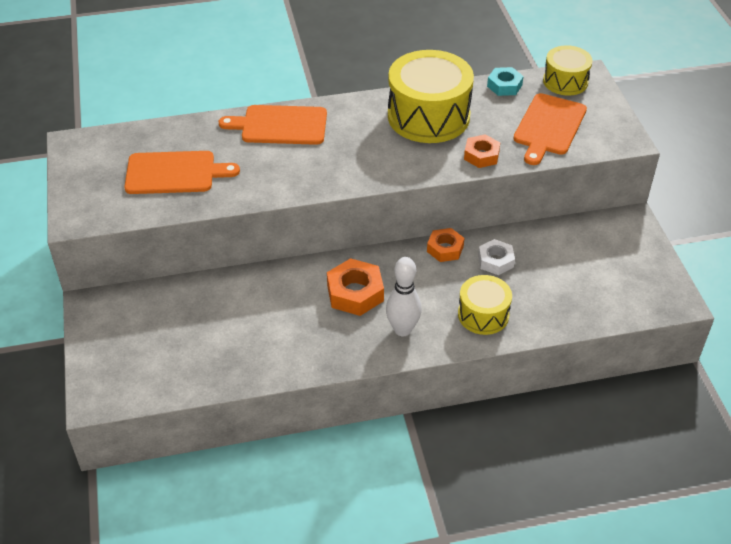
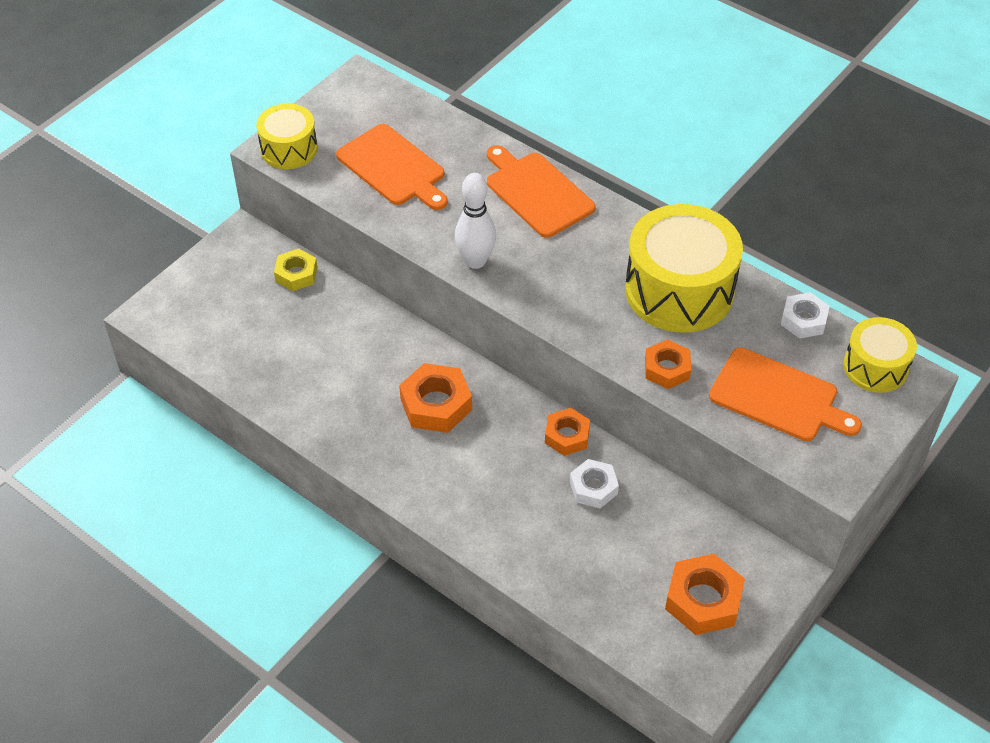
camera: 50 degrees right, 5 degrees up
white bowling pin [386,257,422,336] -> white bowling pin moved to [455,173,496,269]
yellow drum [458,275,512,335] -> yellow drum moved to [256,104,318,169]
turquoise nut [487,67,524,96] -> white nut [780,292,830,339]
orange cutting board [513,93,587,165] -> orange cutting board turned 135 degrees counterclockwise [709,348,862,441]
none -> yellow nut [274,248,317,291]
none -> orange nut [665,554,745,635]

